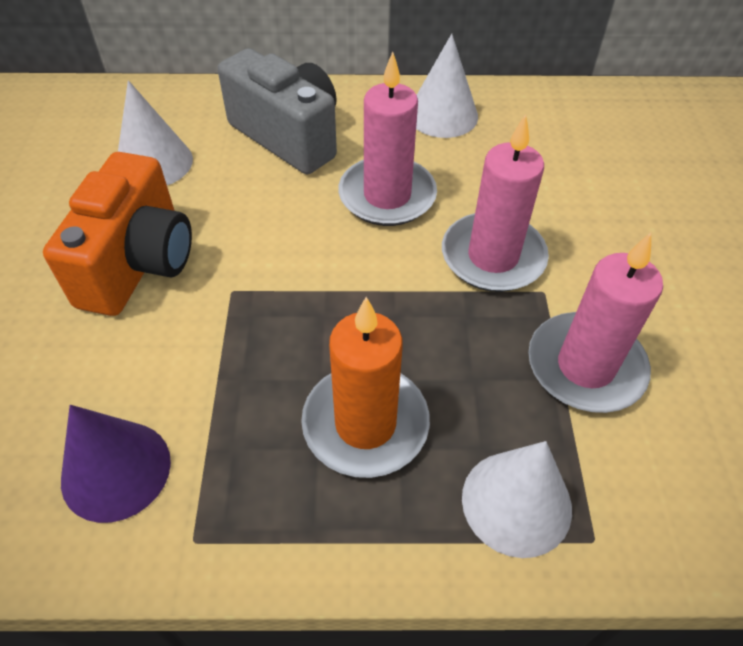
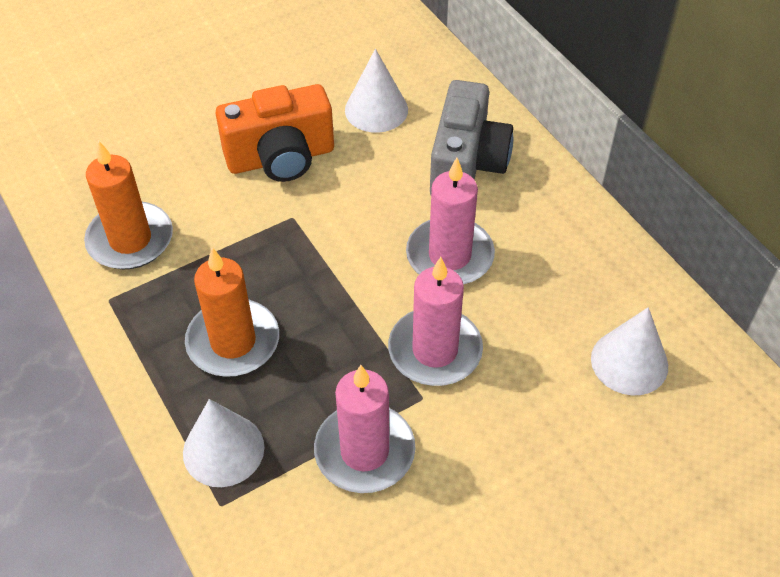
camera: 60 degrees right, 0 degrees up
purple cone [61,405,171,523] -> orange candle [84,140,173,269]
white cone [416,34,478,138] -> white cone moved to [591,307,668,395]

